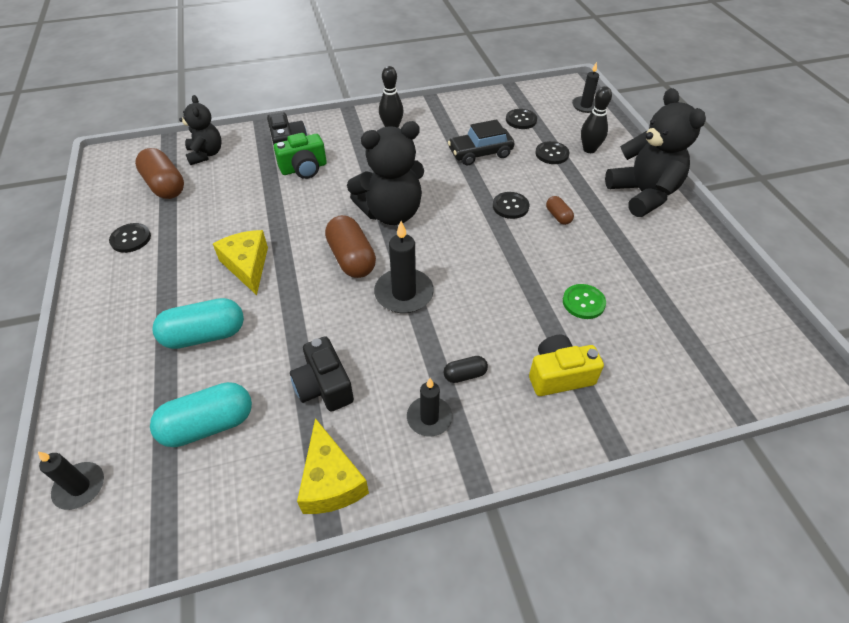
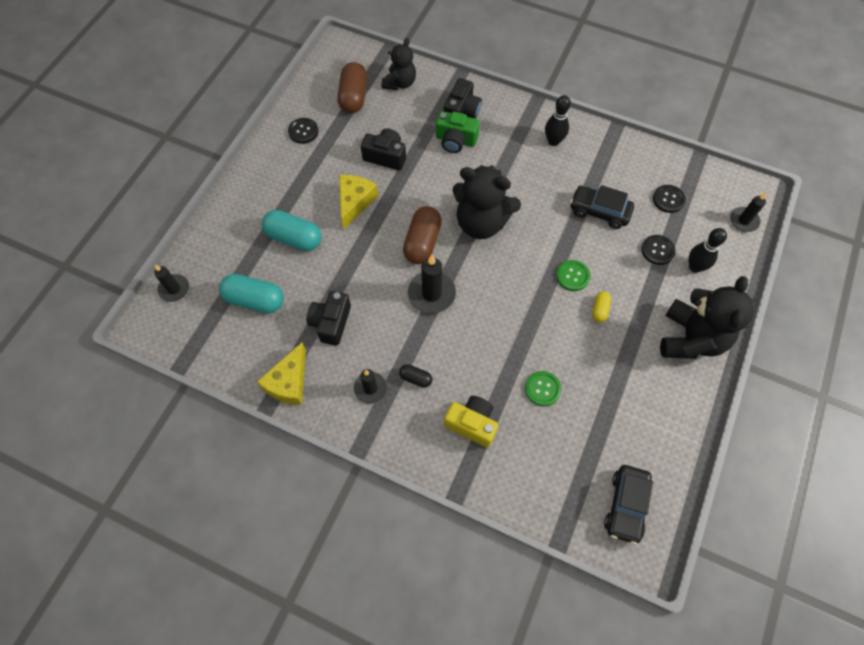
camera: 40 degrees right, 15 degrees up
black button [493,192,529,219] -> green button [556,260,590,291]
brown capsule [546,196,574,225] -> yellow capsule [592,291,611,322]
none -> black camera [361,128,406,170]
none -> black car [604,465,653,545]

